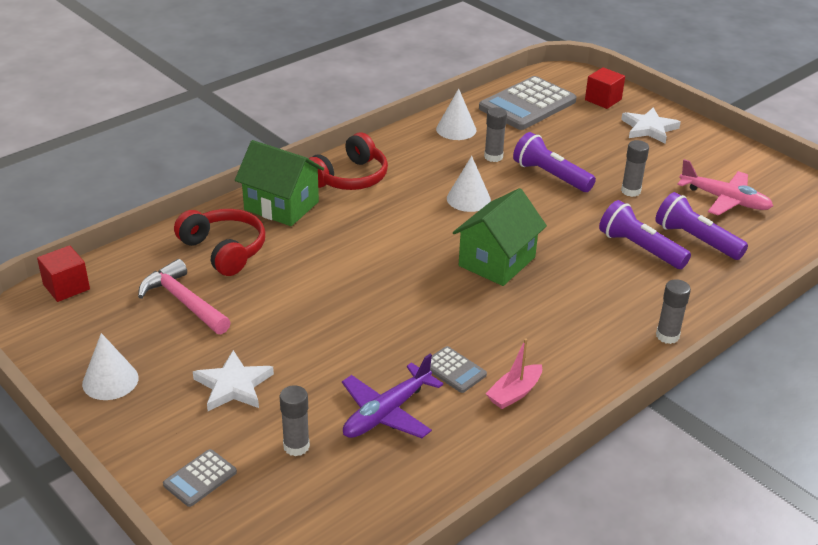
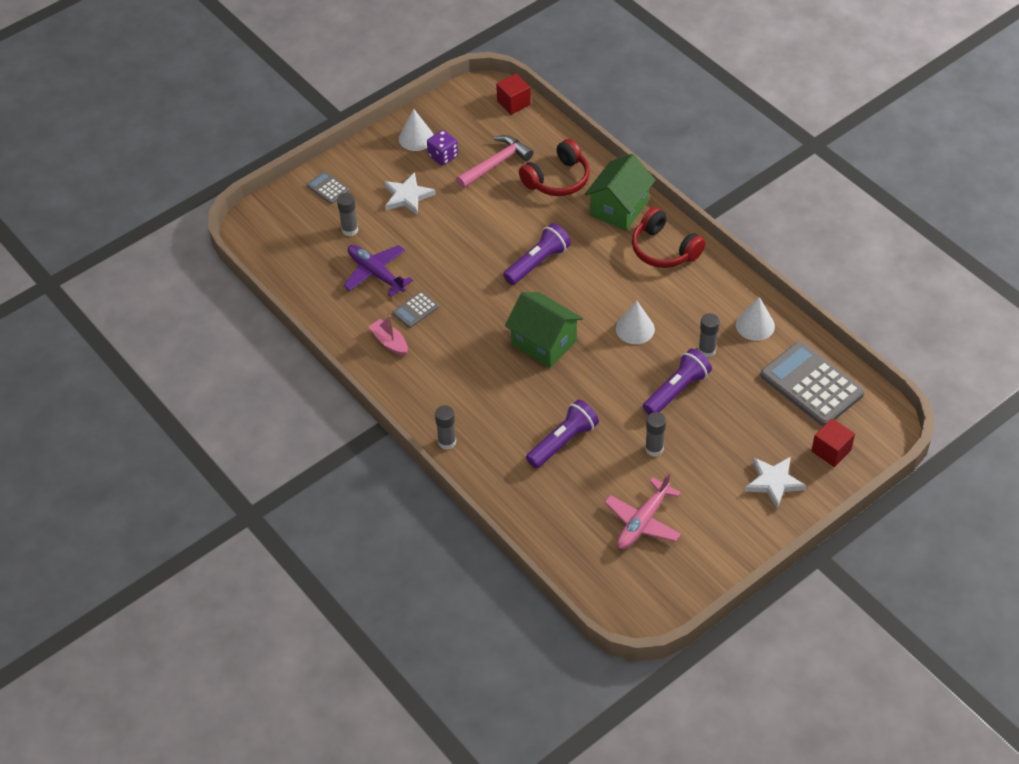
camera: 95 degrees right, 15 degrees up
purple flashlight [655,192,748,260] -> purple flashlight moved to [503,223,571,285]
none -> purple dice [427,130,458,166]

